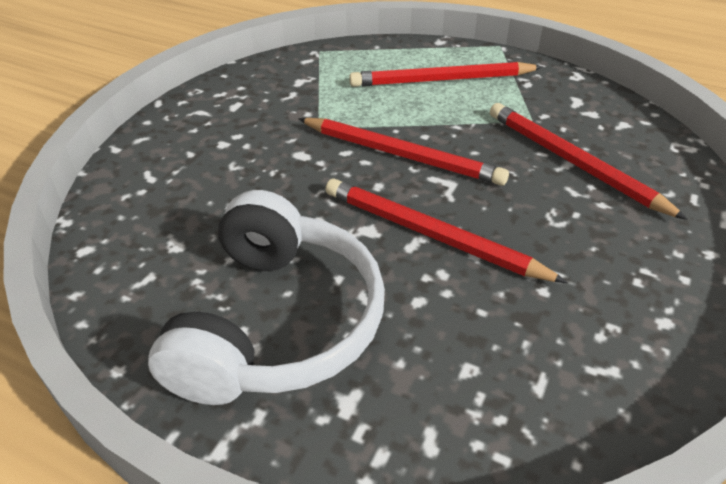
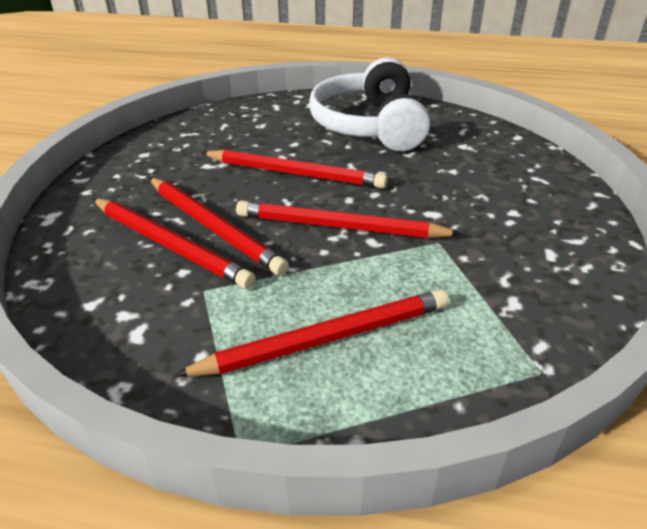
camera: 165 degrees right, 5 degrees down
none -> red pencil [149,178,289,276]

